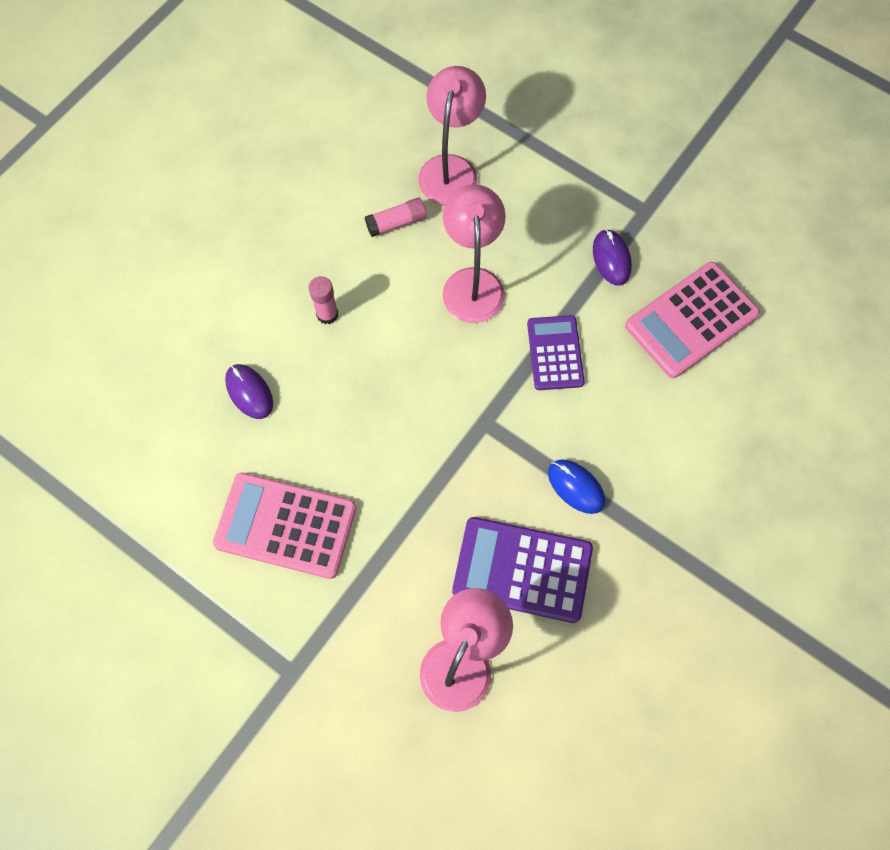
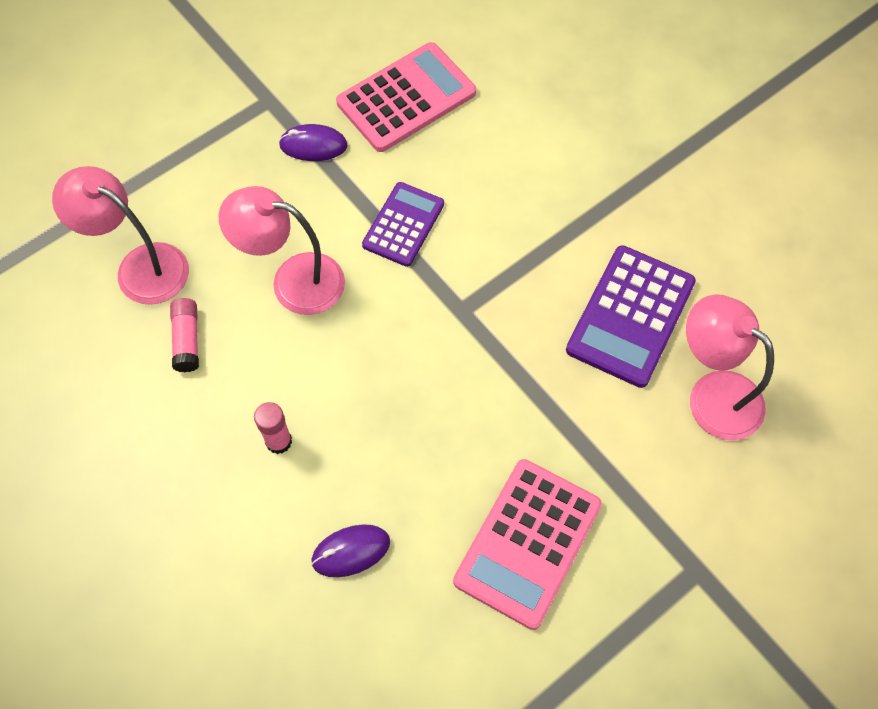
camera: 75 degrees left, 5 degrees down
purple calculator [527,315,585,390] -> purple calculator turned 105 degrees clockwise [362,182,444,267]
blue mouse [548,459,605,514] -> none
pink calculator [625,262,760,378] -> pink calculator turned 105 degrees counterclockwise [336,42,476,152]

